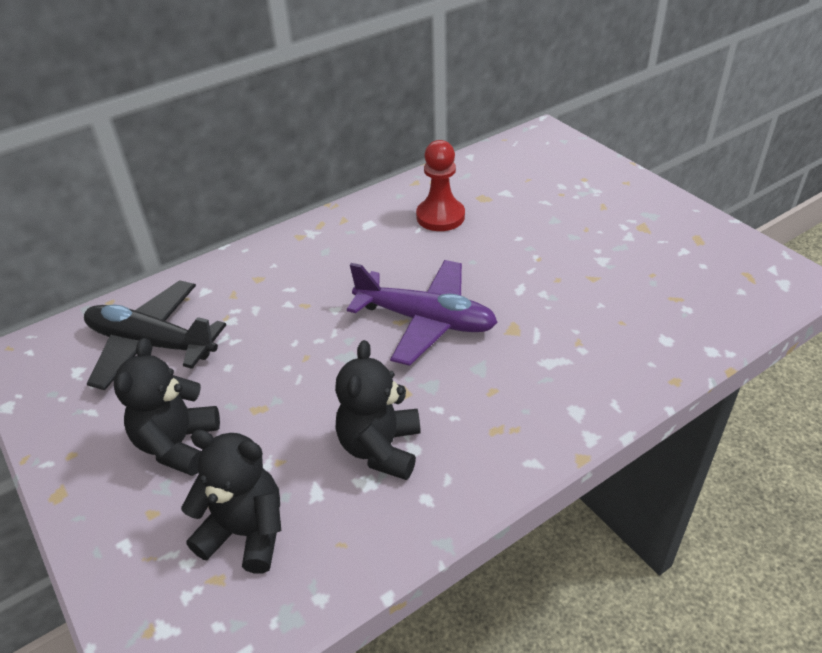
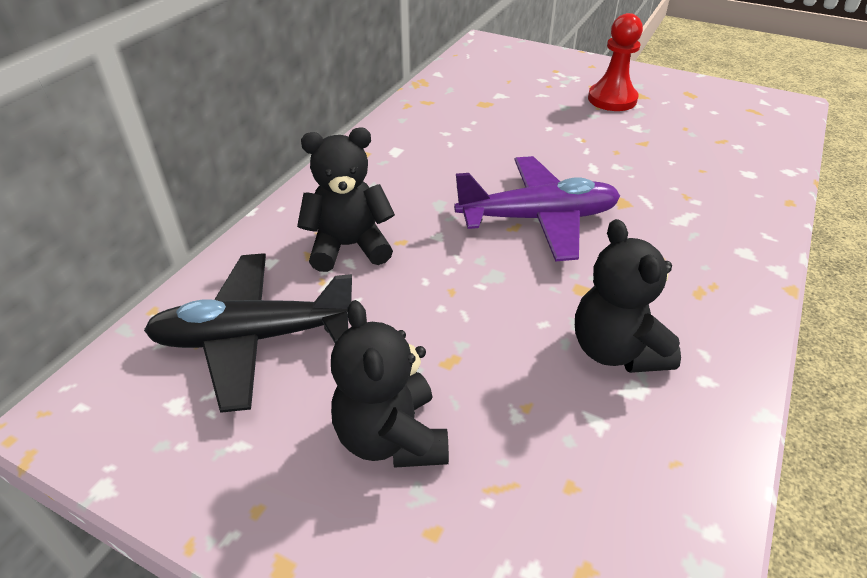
camera: 30 degrees left, 0 degrees up
black teddy bear [181,430,281,573] -> black teddy bear moved to [297,128,395,272]
red pawn [416,140,465,231] -> red pawn moved to [588,13,643,111]

